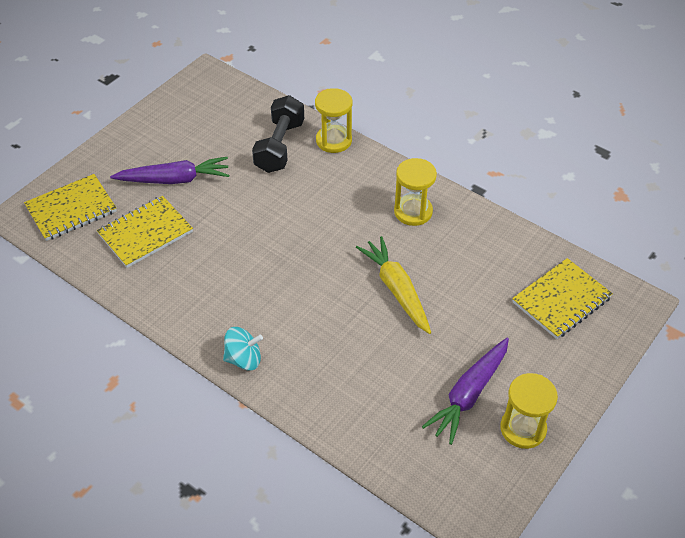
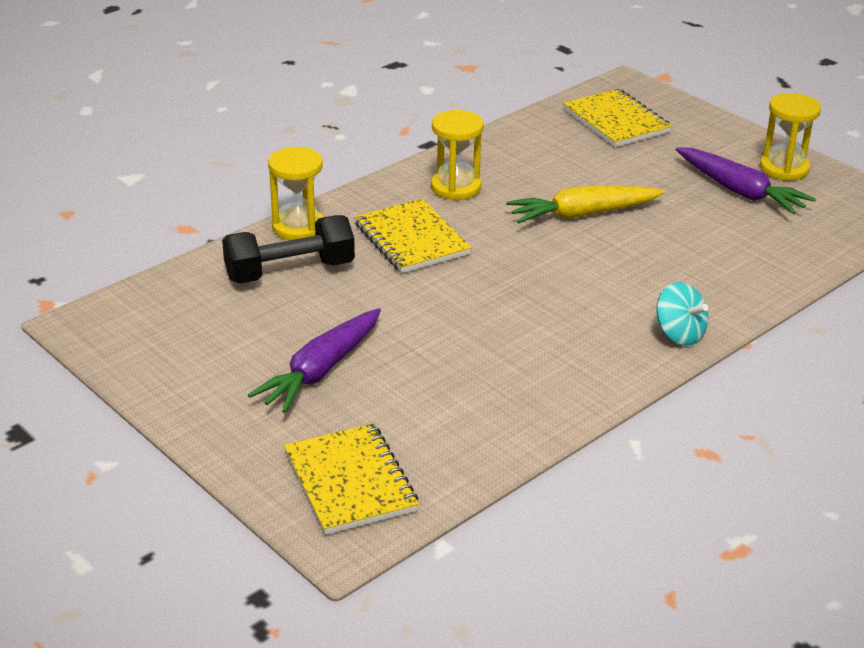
camera: 80 degrees left, 15 degrees down
yellow notebook [97,196,193,268] -> yellow notebook moved to [355,199,472,273]
purple carrot [110,157,229,184] -> purple carrot turned 150 degrees counterclockwise [248,308,381,413]
turquoise spinning top [223,327,263,371] -> turquoise spinning top turned 135 degrees clockwise [657,282,708,346]
black dumbbell [252,95,304,173] -> black dumbbell turned 45 degrees counterclockwise [222,215,355,284]

